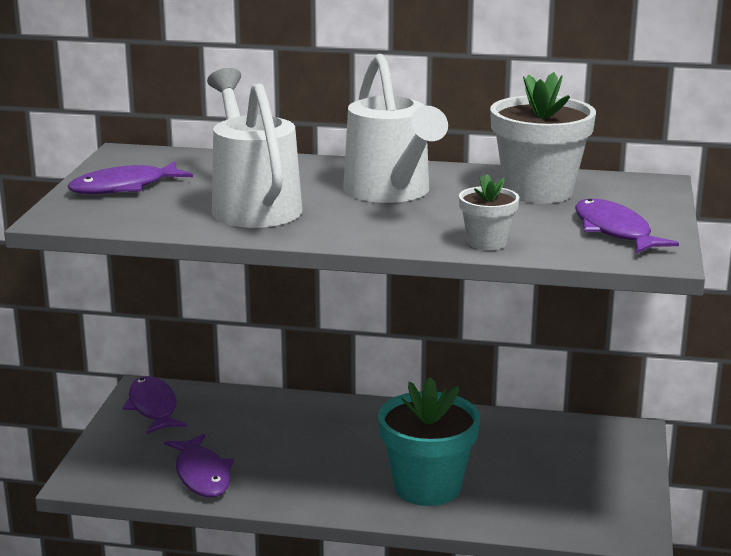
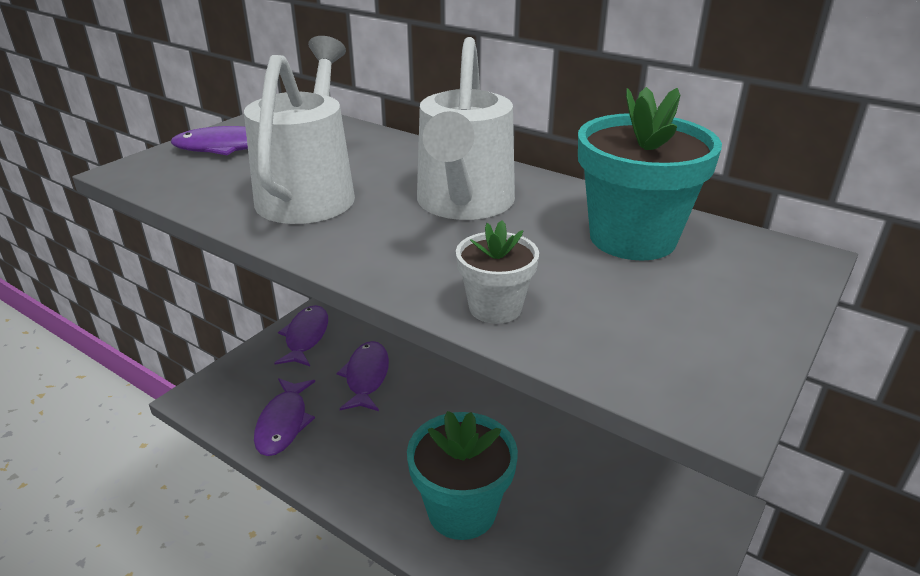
camera: 25 degrees right, 10 degrees up
white flower pot [490,72,596,204] -> turquoise flower pot [578,87,722,261]
purple fish [575,199,679,254] -> purple fish moved to [336,341,389,411]

